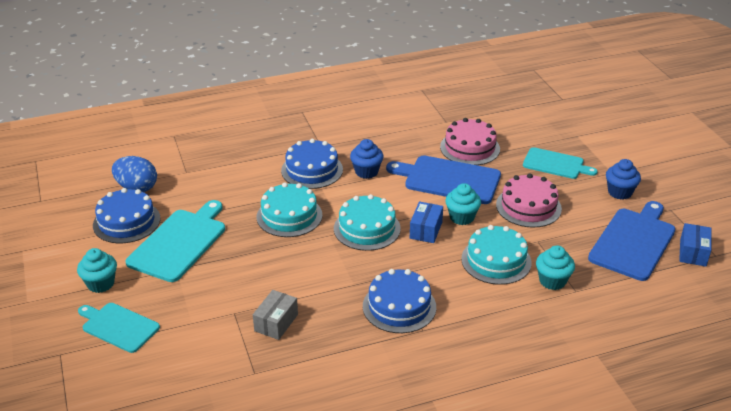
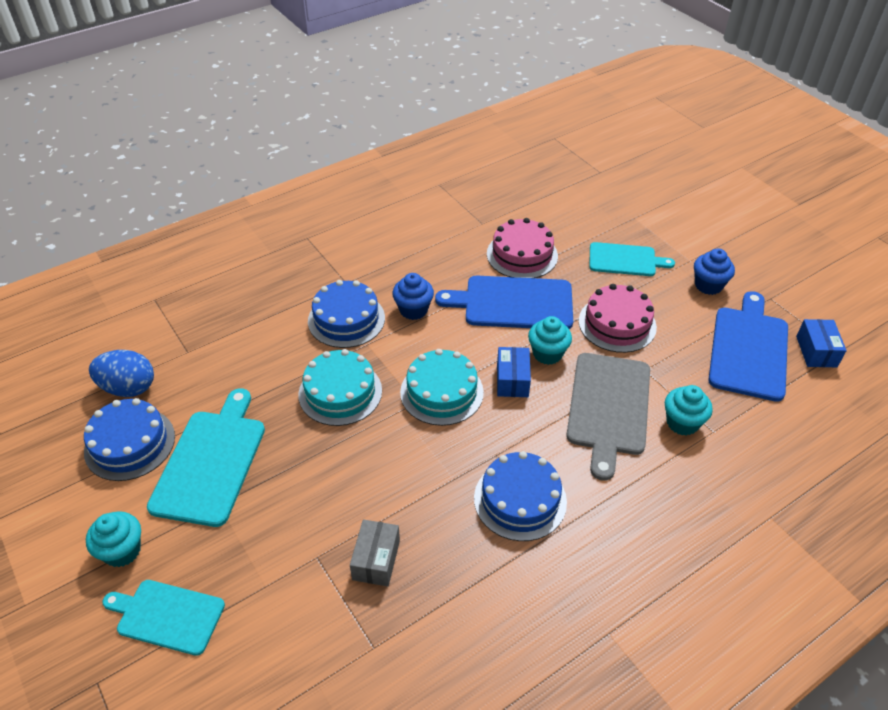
camera: 15 degrees left, 10 degrees up
turquoise cake [461,225,532,285] -> grey cutting board [566,353,650,481]

